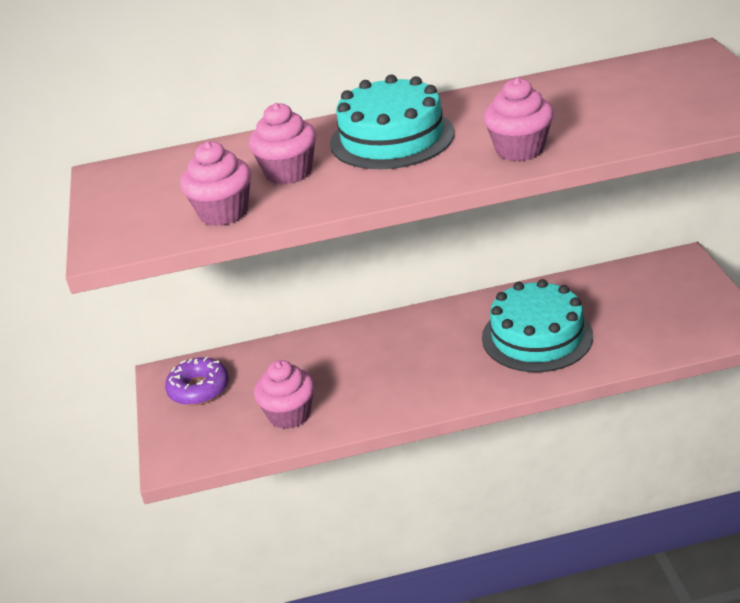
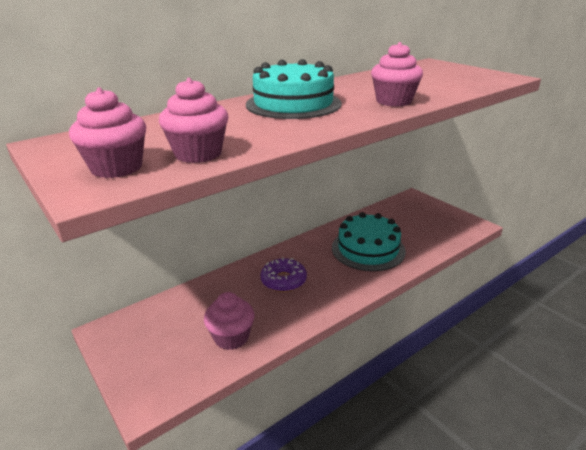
camera: 30 degrees left, 5 degrees down
purple donut [165,357,229,406] -> purple donut moved to [260,258,307,292]
pink cupcake [249,103,316,184] -> pink cupcake moved to [69,87,146,178]

